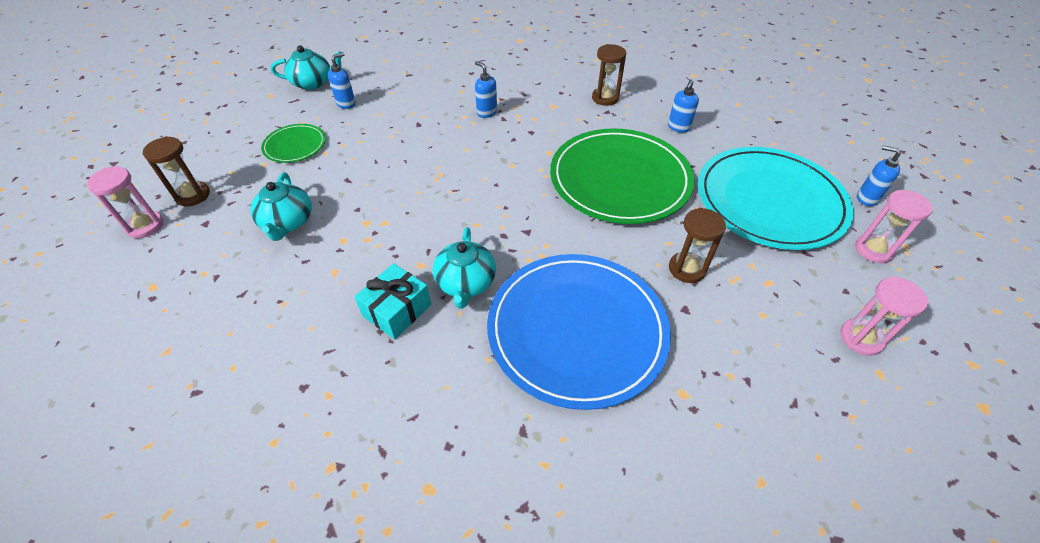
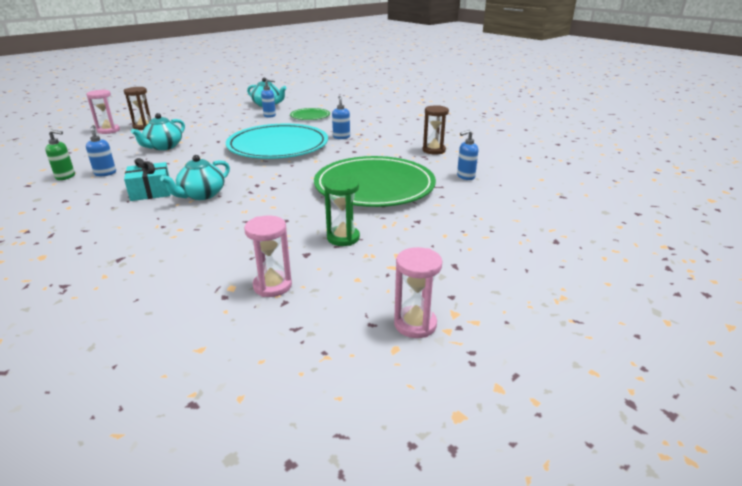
camera: 35 degrees right, 20 degrees down
green plate [261,124,326,163] -> green plate moved to [290,108,330,120]
blue plate [487,254,671,410] -> none
brown hourglass [669,208,726,283] -> green hourglass [324,176,360,246]
turquoise plate [698,147,854,250] -> turquoise plate moved to [226,123,328,159]
pink hourglass [855,190,933,264] -> pink hourglass moved to [244,216,292,297]
blue soap dispenser [857,145,901,206] -> blue soap dispenser moved to [86,125,116,176]
none -> green soap dispenser [45,130,75,180]

